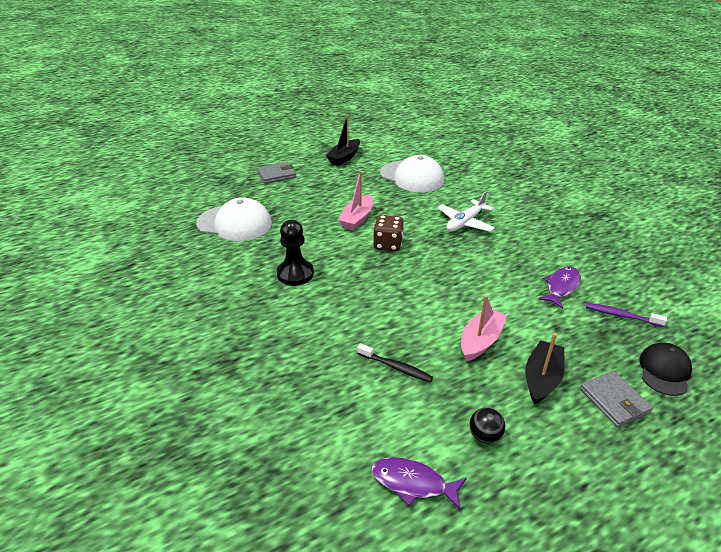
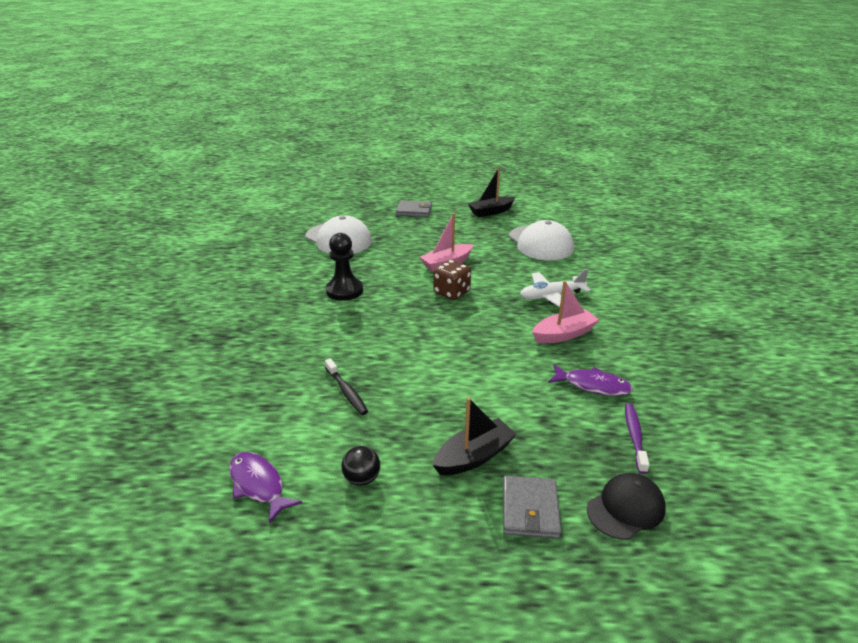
camera: 30 degrees right, 5 degrees down
pink boat [461,295,507,361] -> pink boat moved to [532,280,599,343]
purple fish [538,266,581,309] -> purple fish turned 45 degrees clockwise [548,364,633,396]
purple toothbrush [586,303,667,327] -> purple toothbrush turned 45 degrees clockwise [625,403,649,474]

